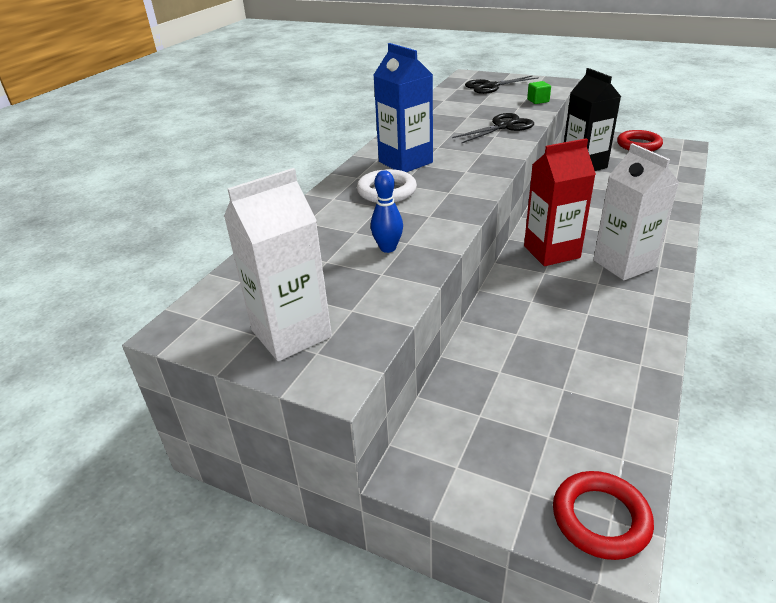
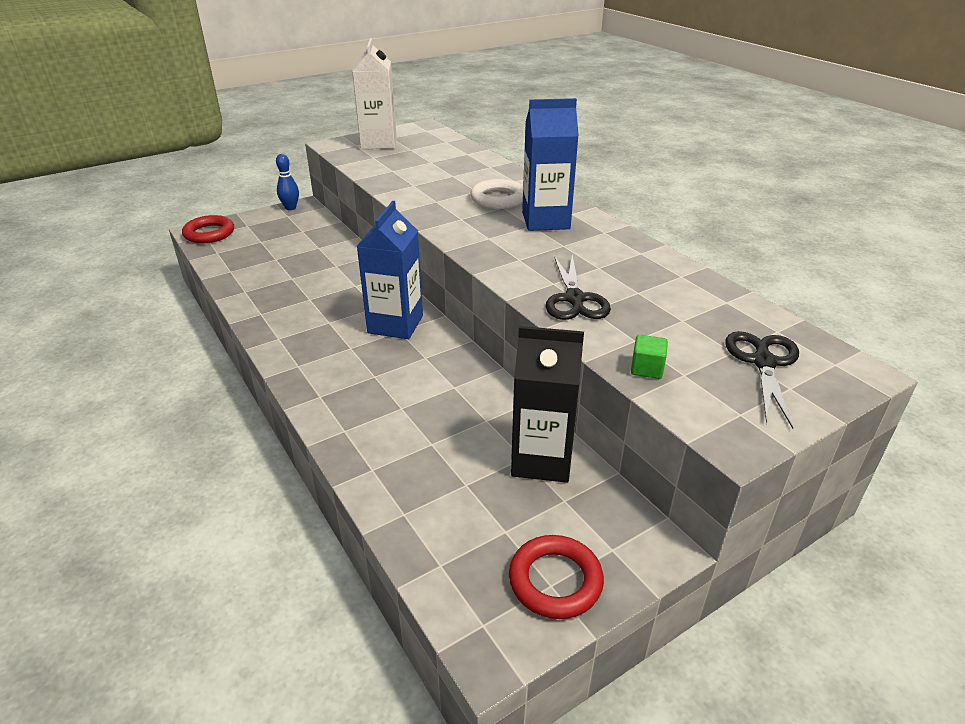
camera: 120 degrees right, 0 degrees up
blue bowling pin [371,170,403,253] -> blue bowling pin moved to [276,154,299,210]
red carton [524,138,596,266] -> blue carton [357,201,423,339]
white carton [593,143,679,280] -> none

